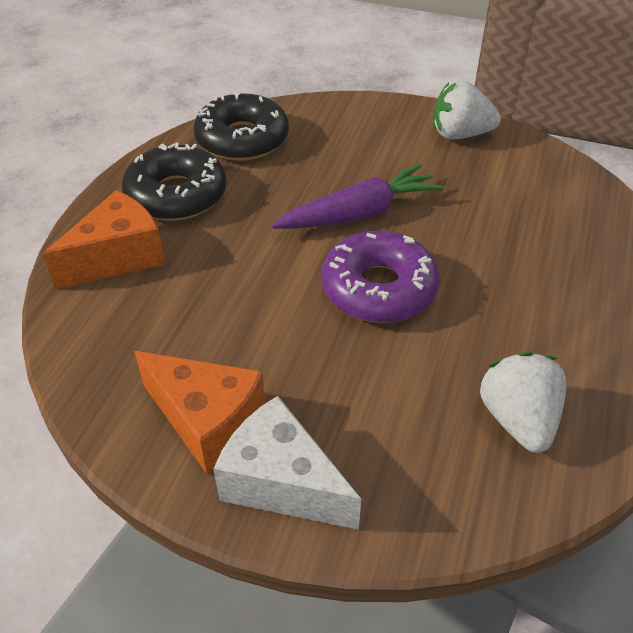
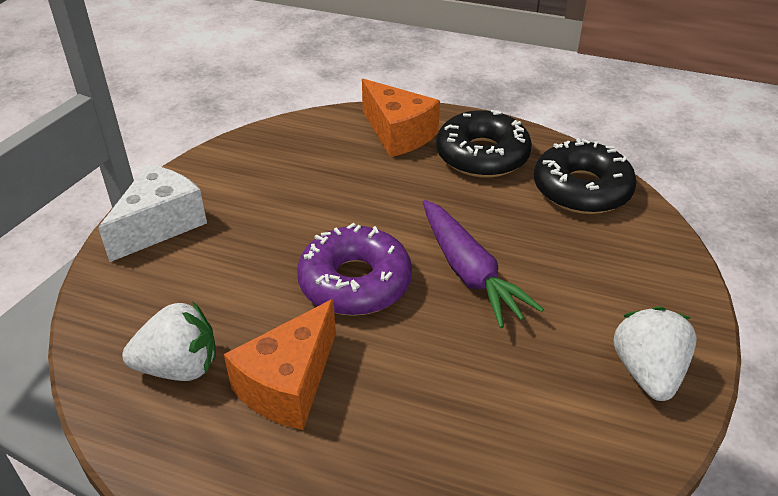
camera: 90 degrees right, 5 degrees down
orange cheese [134,351,265,474] -> orange cheese moved to [224,299,336,430]

